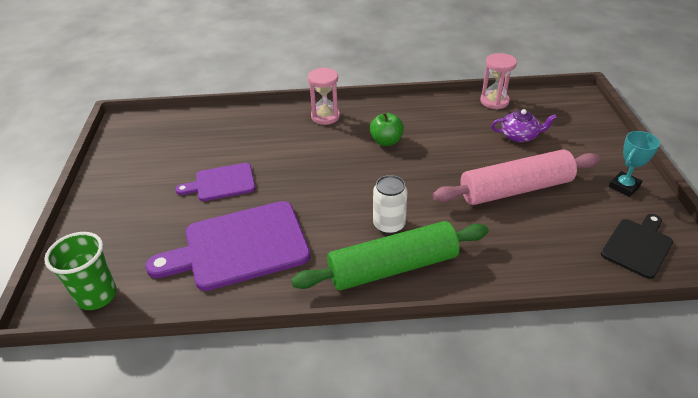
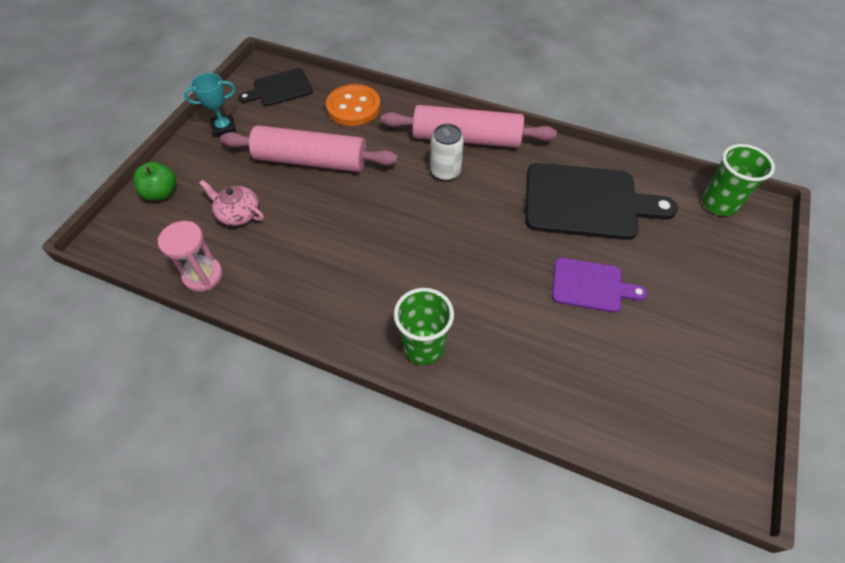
camera: 155 degrees left, 15 degrees up
purple cutting board [145,201,310,291] -> black cutting board [525,163,678,240]
green rolling pin [291,221,489,291] -> pink rolling pin [381,105,557,148]
pink hourglass [308,67,340,125] -> green cup [394,288,454,365]
green apple [370,112,404,146] -> green apple moved to [133,162,176,201]
purple teapot [491,109,557,142] -> pink teapot [199,180,264,226]
none -> orange button [326,84,381,126]

